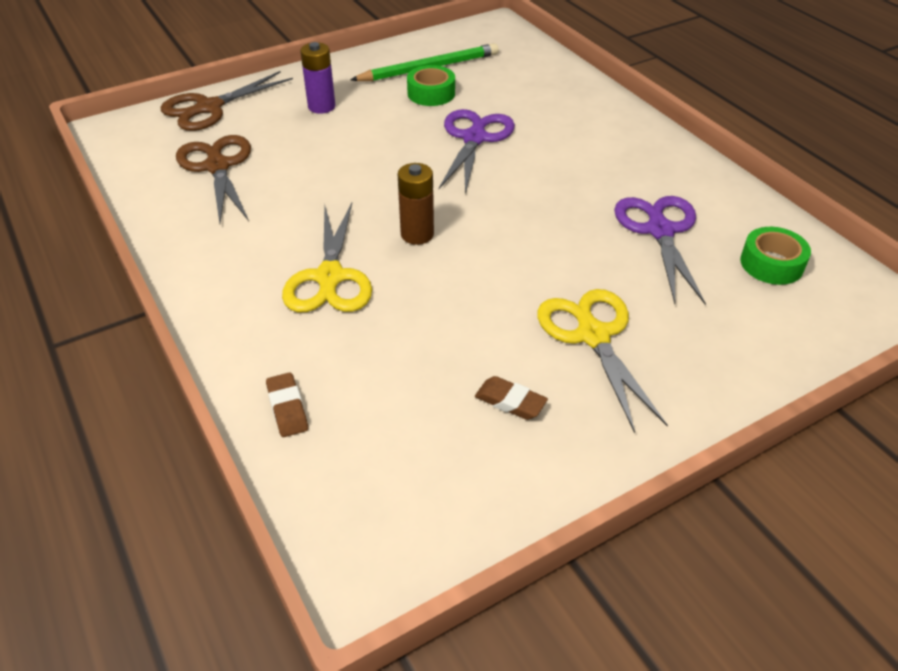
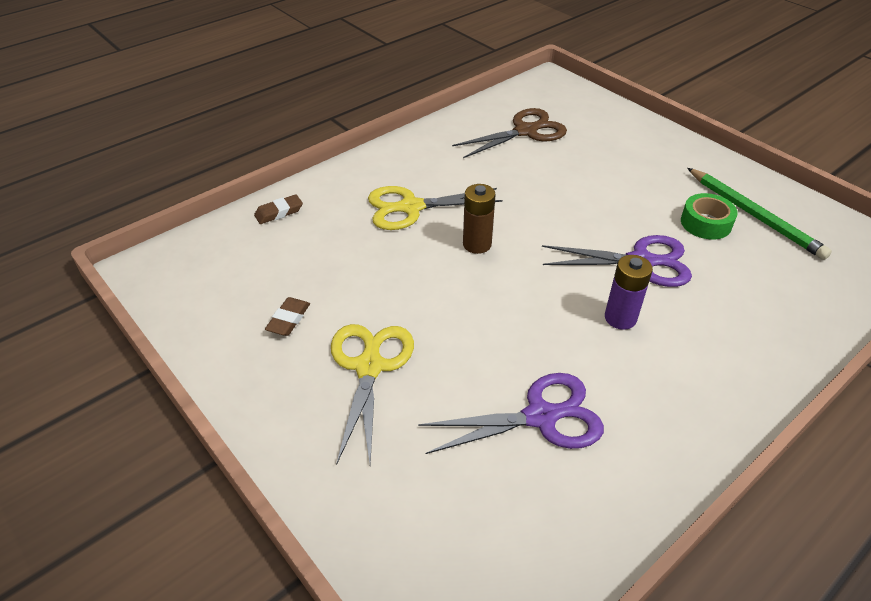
camera: 80 degrees right, 0 degrees up
brown scissors [161,71,293,131] -> none
purple battery [300,42,336,114] -> purple battery moved to [605,255,653,330]
yellow scissors [537,289,668,433] -> yellow scissors turned 60 degrees counterclockwise [331,324,414,464]
green tape [740,227,811,285] -> none

